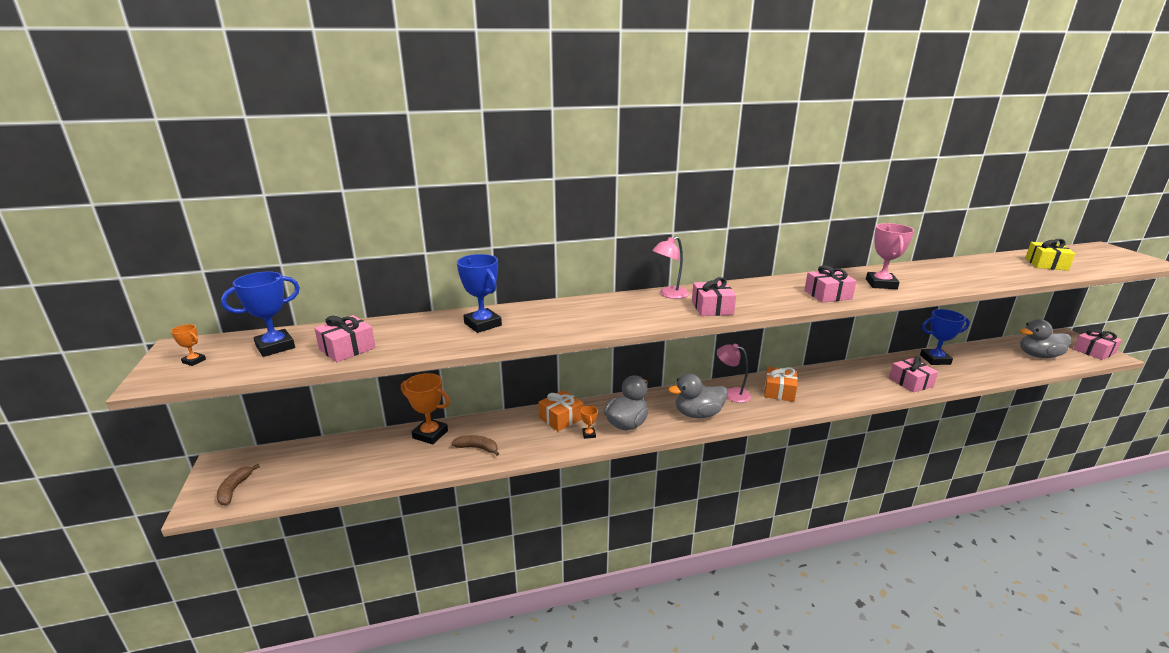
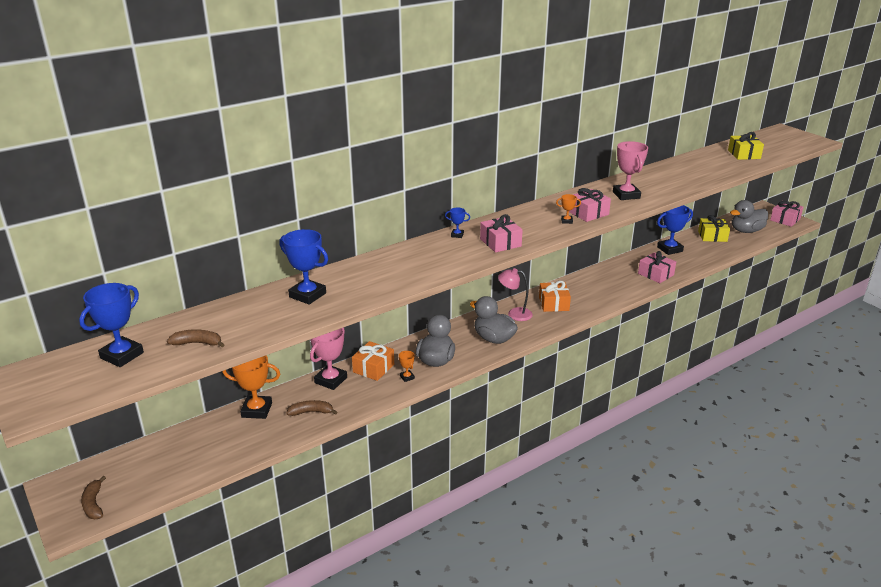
camera: 20 degrees left, 5 degrees up
orange trophy [171,324,206,366] -> orange trophy moved to [556,194,581,224]
pink gift [314,315,376,362] -> brown banana [167,329,225,347]
pink lamp [652,237,689,299] -> blue trophy [445,207,470,238]
grey duck [668,373,728,418] -> grey duck turned 75 degrees clockwise [470,296,518,344]
none -> pink trophy [310,327,347,390]
none -> yellow gift [698,215,730,242]

